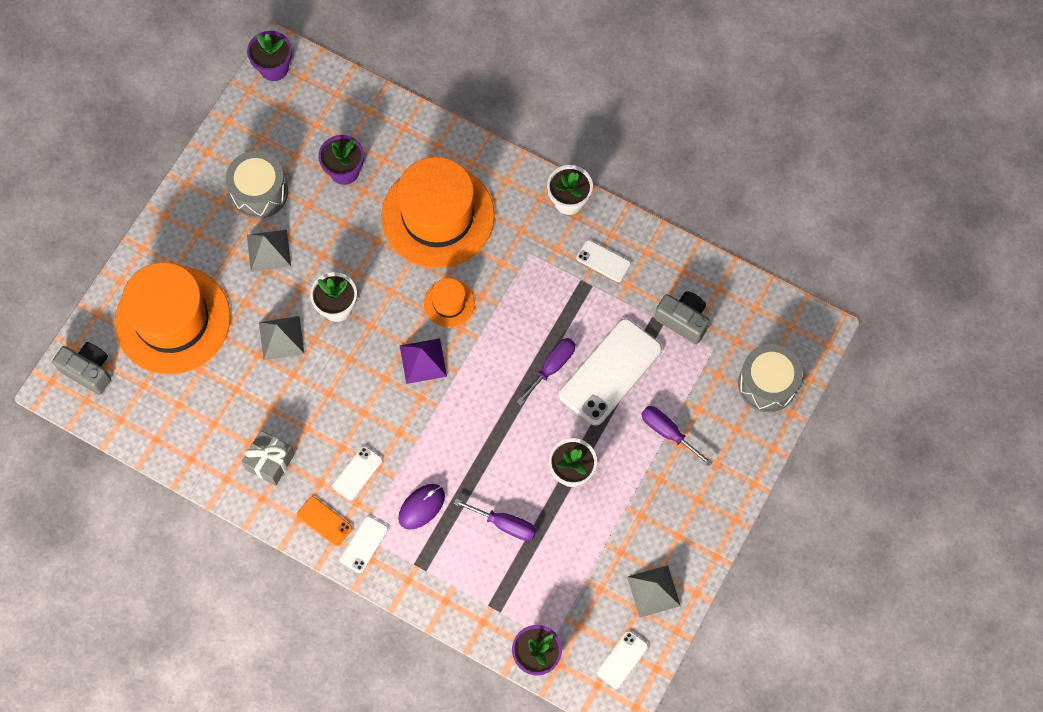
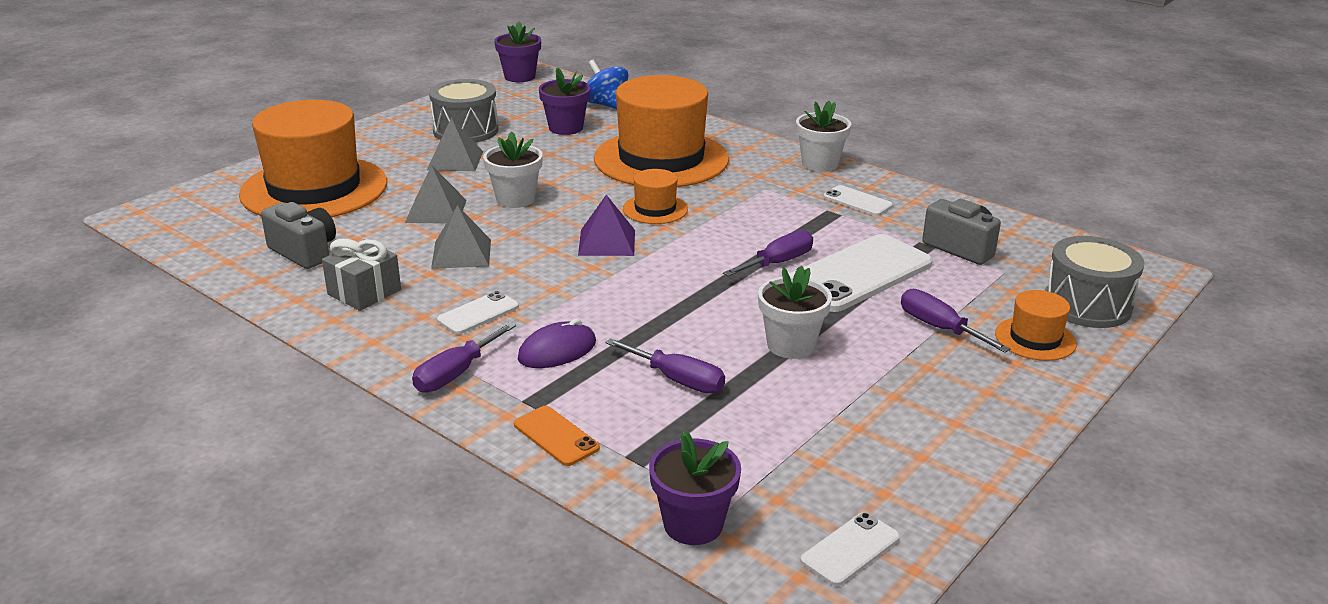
camera: 10 degrees right, 40 degrees down
grey camera [52,342,111,395] -> grey camera moved to [261,202,336,269]
orange phone [297,496,352,547] -> orange phone moved to [514,406,600,466]
white phone [340,516,388,573] -> purple screwdriver [412,322,516,393]
grey pyramid [627,565,681,618] -> grey pyramid moved to [431,205,491,269]
none -> blue spinning top [587,60,629,109]
none -> orange hat [995,290,1077,361]

